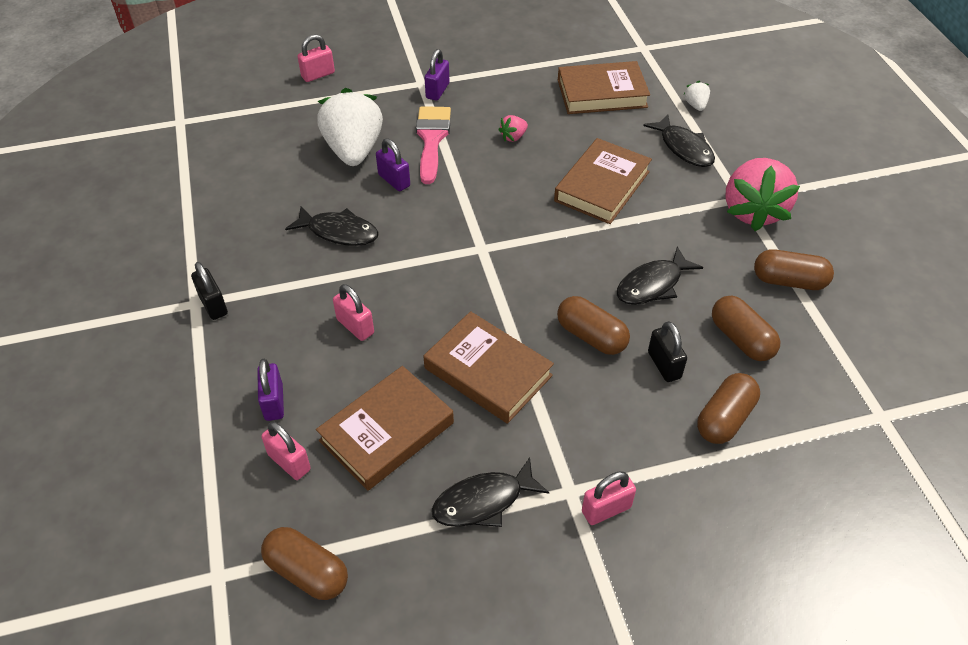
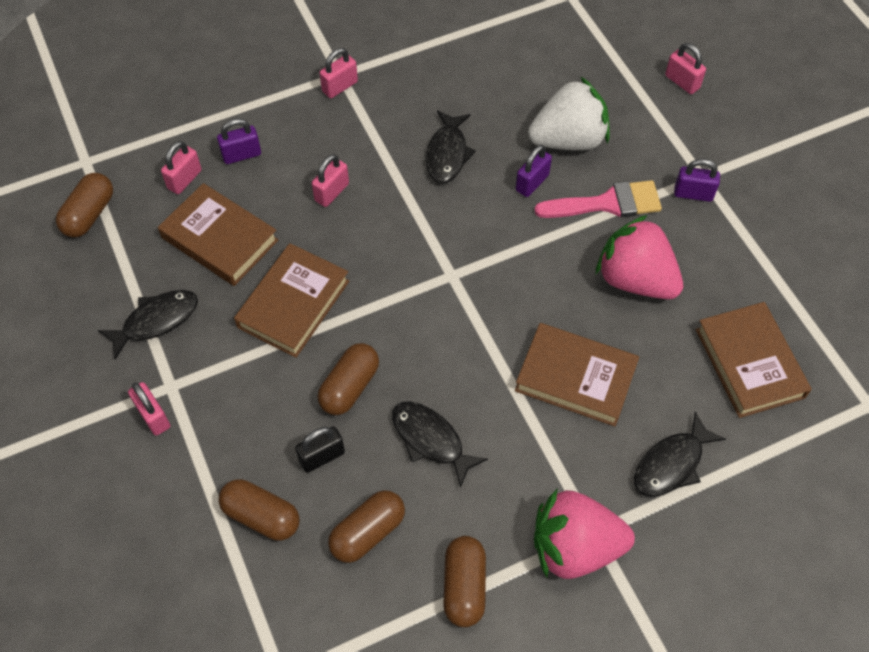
camera: 80 degrees right, 10 degrees up
black padlock [191,262,228,320] -> pink padlock [319,48,358,98]
black fish [432,457,549,527] -> black fish turned 90 degrees clockwise [98,290,198,360]
pink strawberry [498,115,528,142] -> pink strawberry [596,215,683,299], size x2.41
white strawberry [684,81,710,111] -> none

